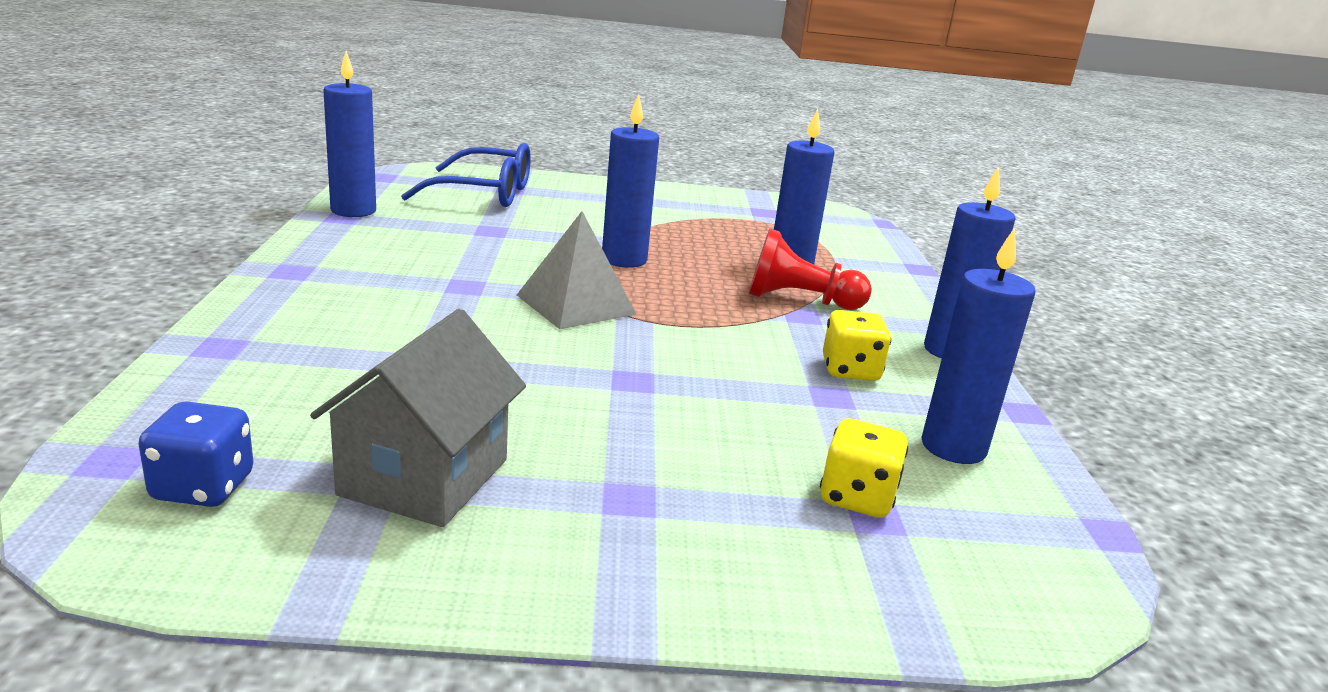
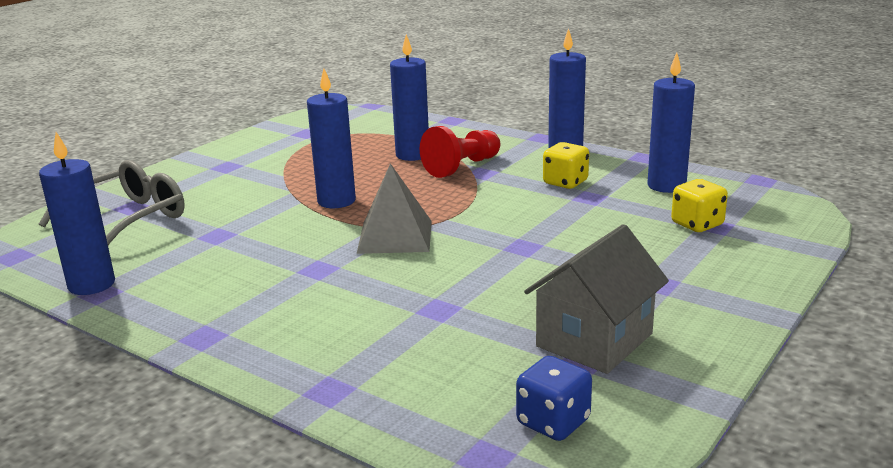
camera: 50 degrees left, 0 degrees up
grey house [310,309,526,527] -> grey house turned 75 degrees clockwise [524,224,669,374]
blue glasses [401,143,531,207] -> grey glasses [39,160,185,245]

